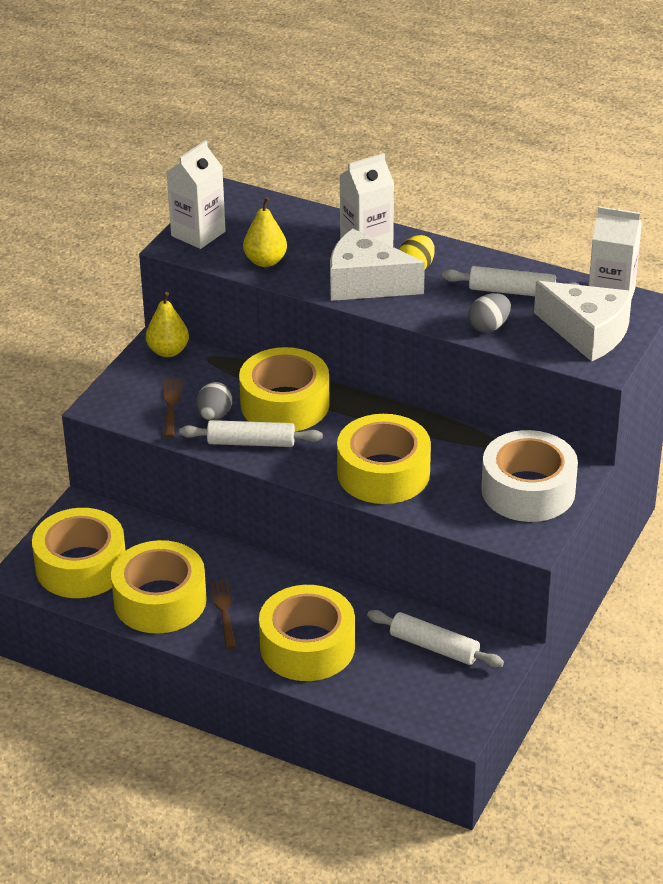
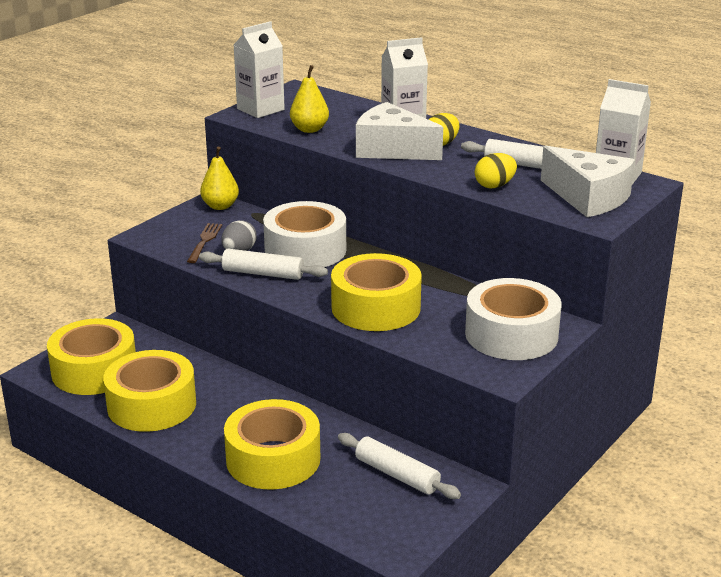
camera: 10 degrees right, 10 degrees down
brown fork [210,580,237,649] -> none
yellow tape [239,347,330,432] -> white tape [263,201,346,267]
grey egg [468,293,511,332] -> yellow egg [475,153,517,189]

